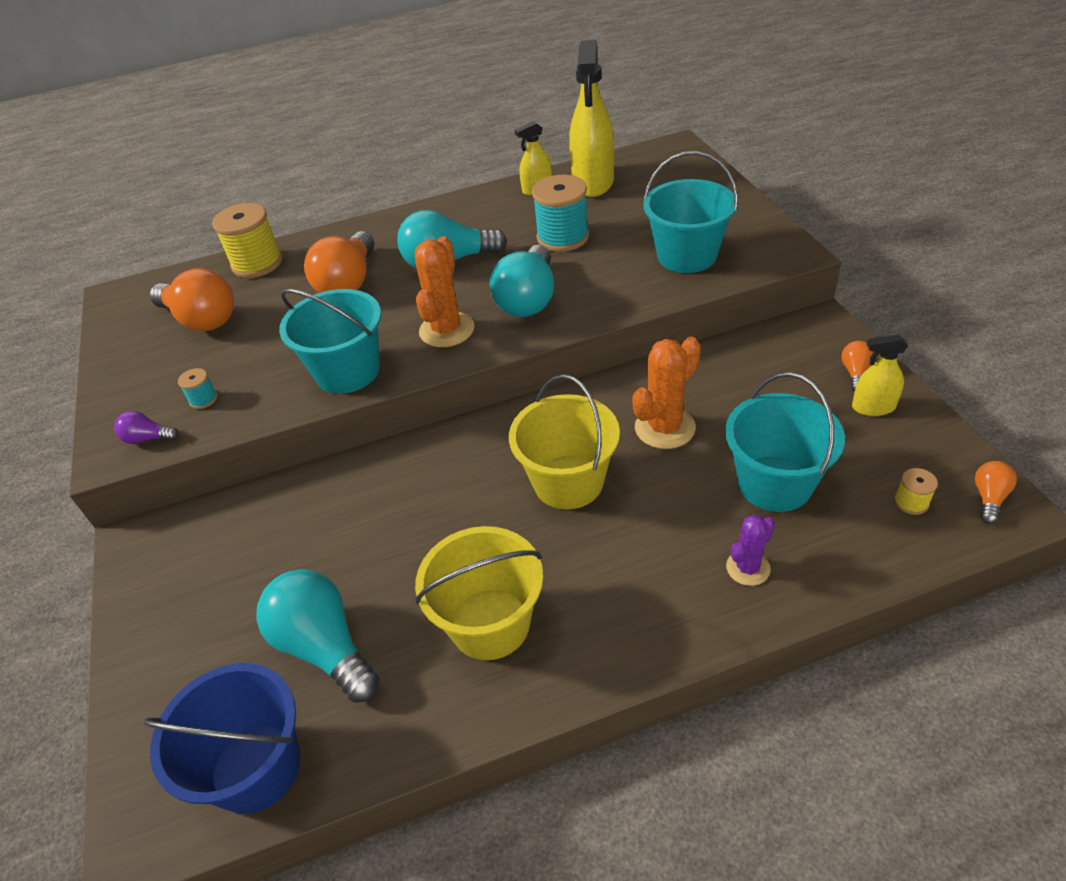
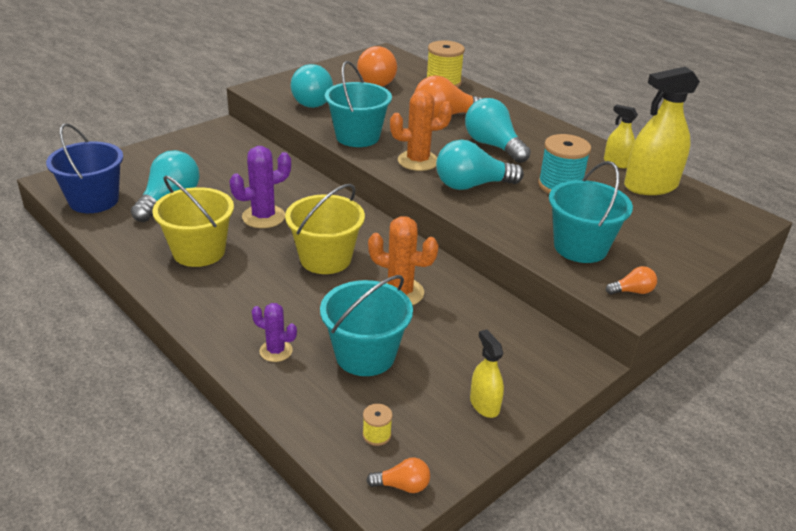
camera: 60 degrees right, 10 degrees down
purple light bulb [114,411,179,444] -> none
turquoise spool [178,368,217,409] -> turquoise light bulb [291,64,333,108]
orange light bulb [842,341,873,392] -> orange light bulb moved to [606,266,657,294]
none -> purple cactus [229,146,291,228]

